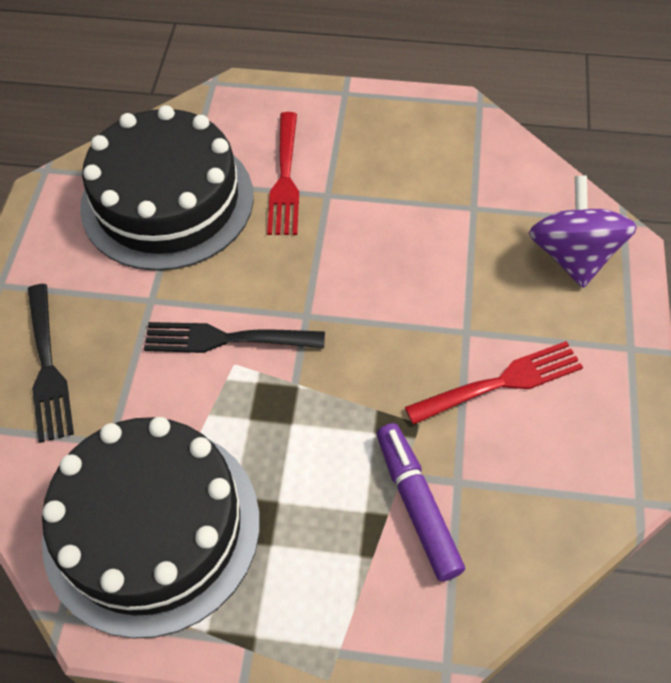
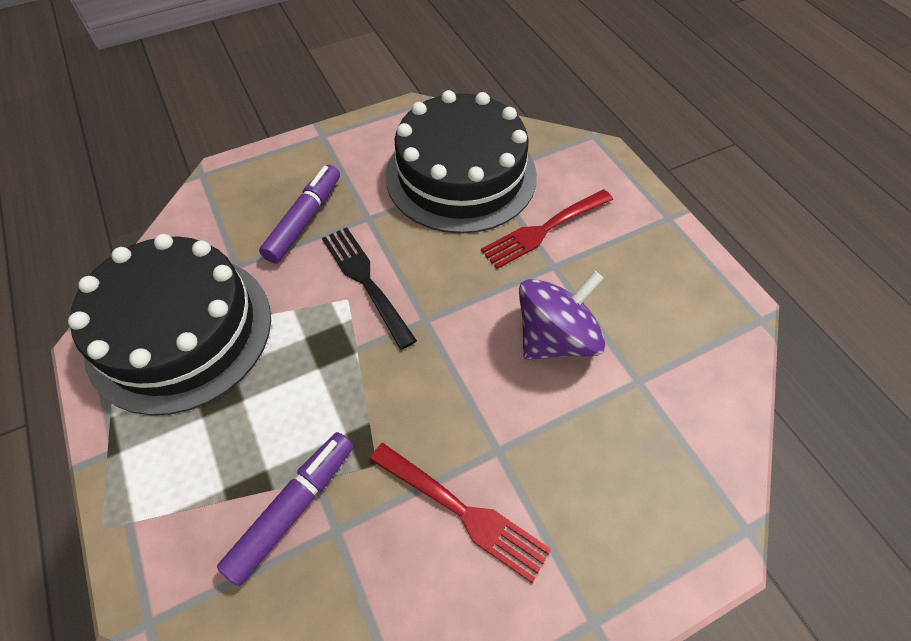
camera: 55 degrees right, 0 degrees up
black fork [28,284,74,443] -> none
purple spinning top [529,175,637,288] -> purple spinning top moved to [519,271,605,360]
none -> purple marker [259,165,340,263]

